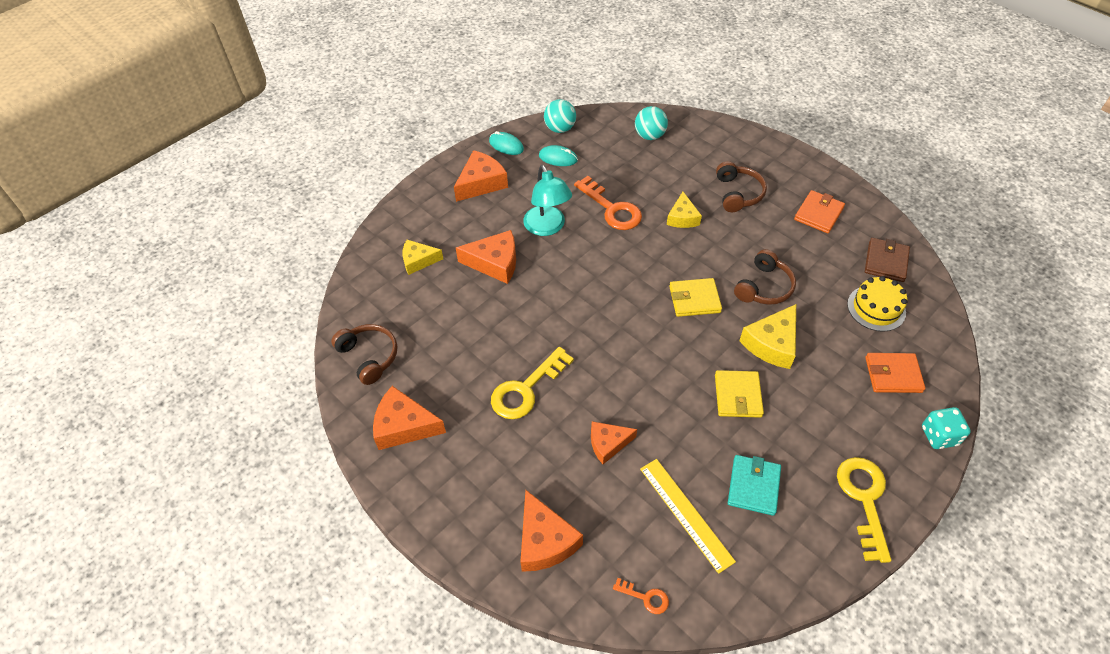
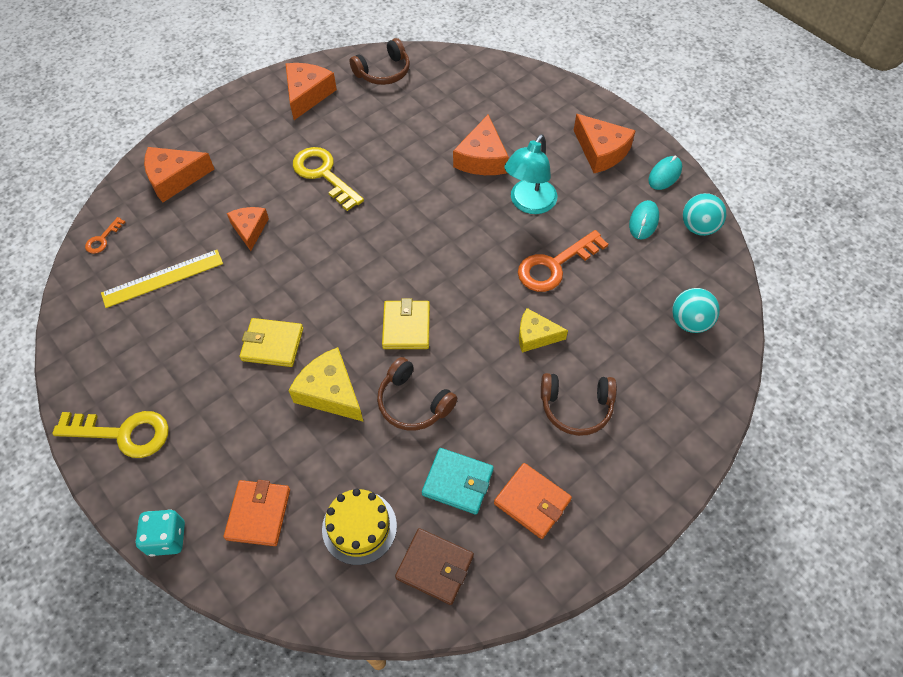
camera: 95 degrees right, 5 degrees up
yellow cheese [402,240,443,275] -> none
turquoise lamp [523,165,572,236] -> turquoise lamp turned 45 degrees counterclockwise [504,134,557,214]
turquoise wallet [728,455,781,516] -> turquoise wallet moved to [422,448,494,515]

